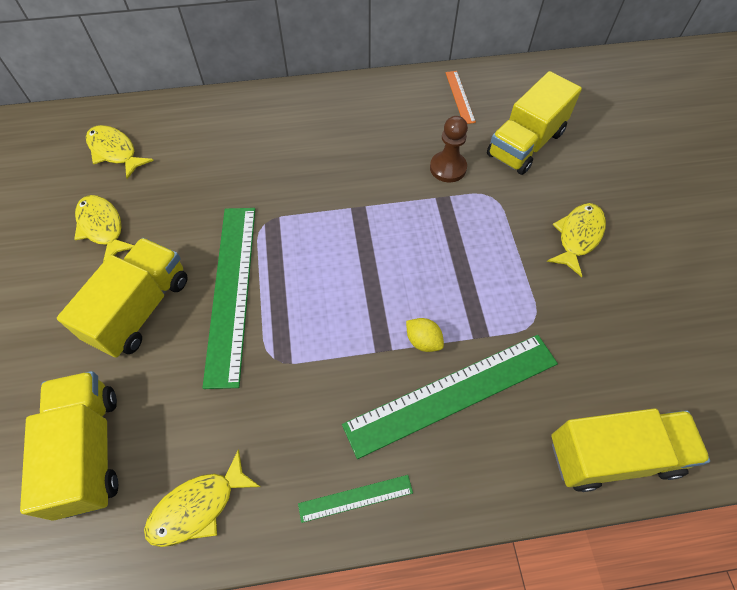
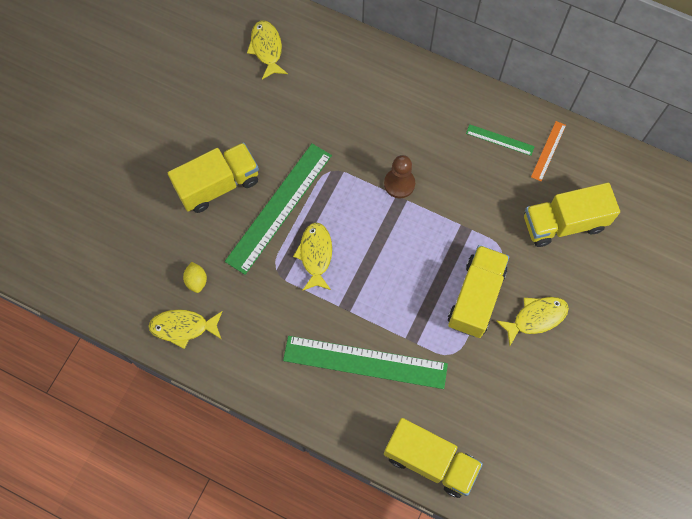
camera: 35 degrees right, 10 degrees up
yellow truck [20,371,118,521] -> yellow truck moved to [448,245,509,338]
yellow fish [74,195,134,262] -> yellow fish moved to [293,223,332,291]
green ruler [298,475,413,523] -> green ruler moved to [466,124,535,156]
yellow lemon [406,318,444,352] -> yellow lemon moved to [183,262,207,293]
brown pawn [430,116,468,182] -> brown pawn moved to [384,155,415,198]

